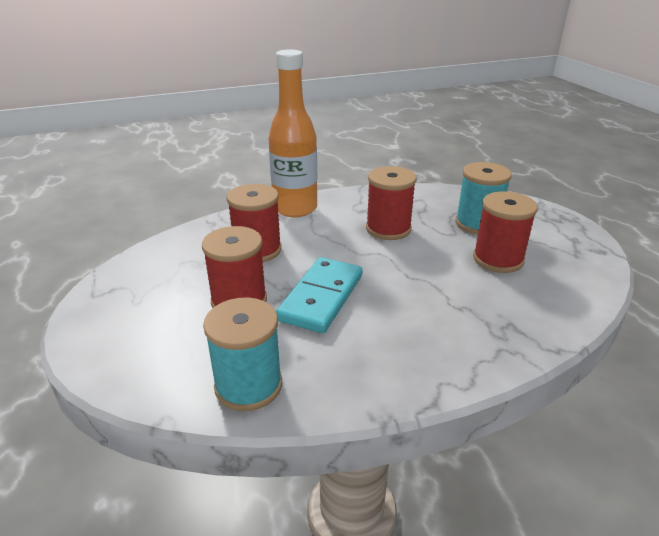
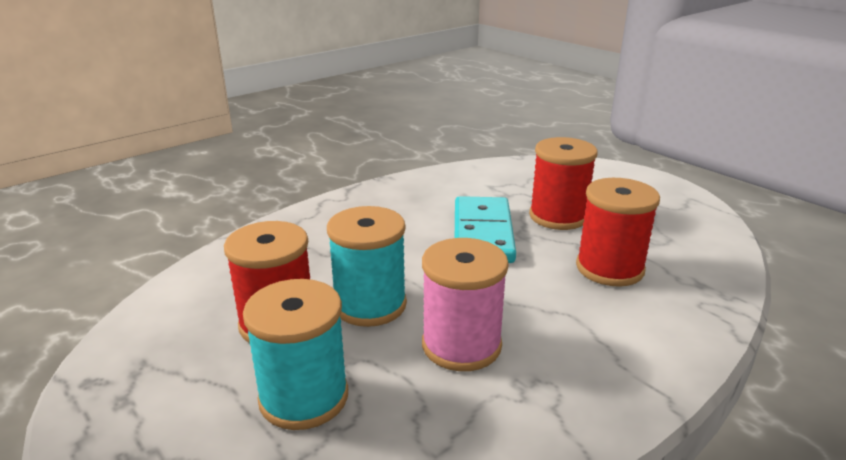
camera: 160 degrees right, 5 degrees down
turquoise spool [203,297,282,411] -> turquoise spool moved to [327,206,407,327]
orange bottle [268,49,317,217] -> none
red spool [366,166,417,240] -> pink spool [422,238,509,371]

